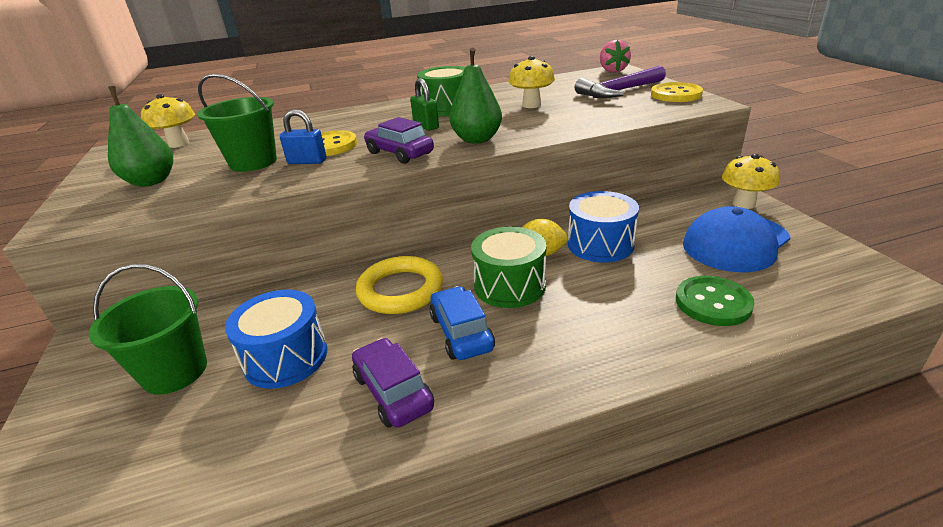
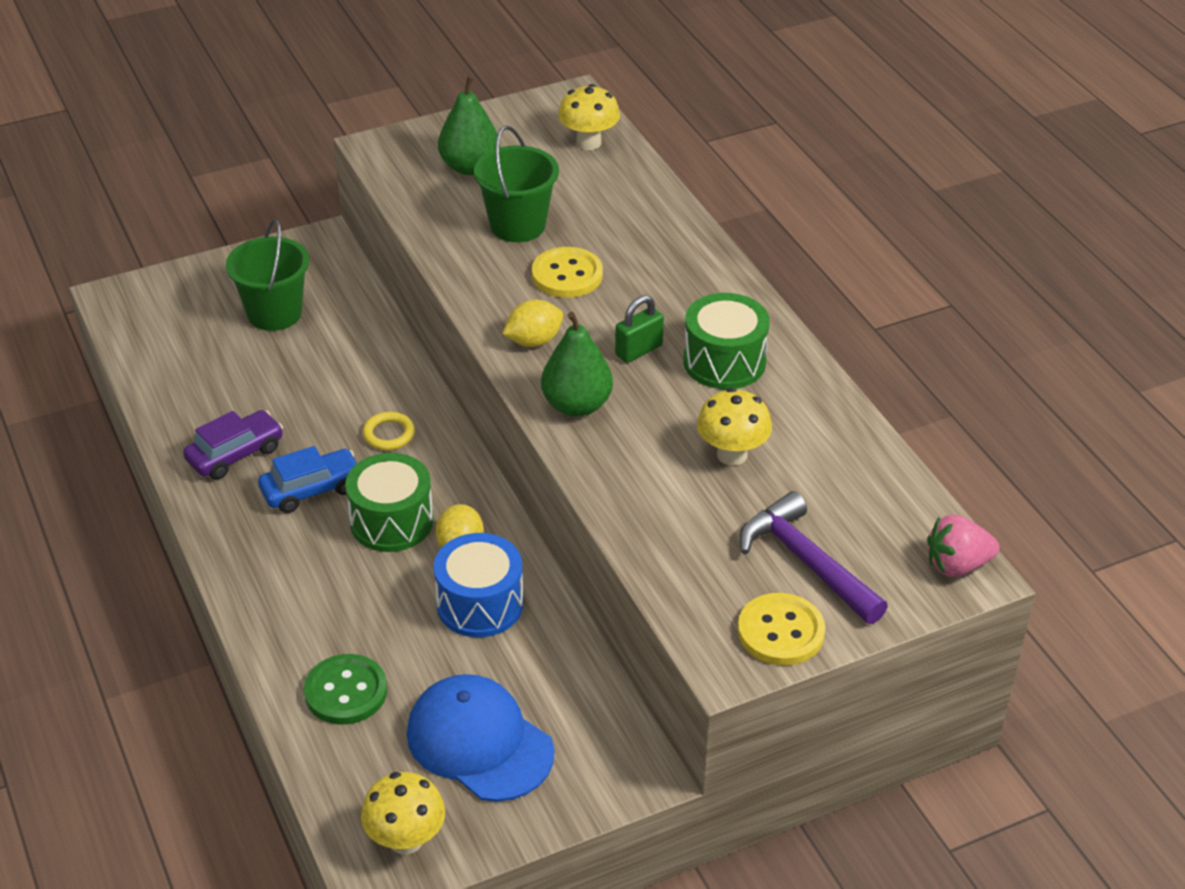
camera: 80 degrees right, 10 degrees up
blue drum [225,289,327,389] -> none
blue padlock [280,109,326,164] -> none
yellow ring [356,256,443,314] -> yellow ring [363,412,415,450], size x0.53
purple car [364,117,434,164] -> yellow lemon [503,300,563,347]
yellow mushroom [722,154,780,209] -> yellow mushroom moved to [361,772,445,855]

